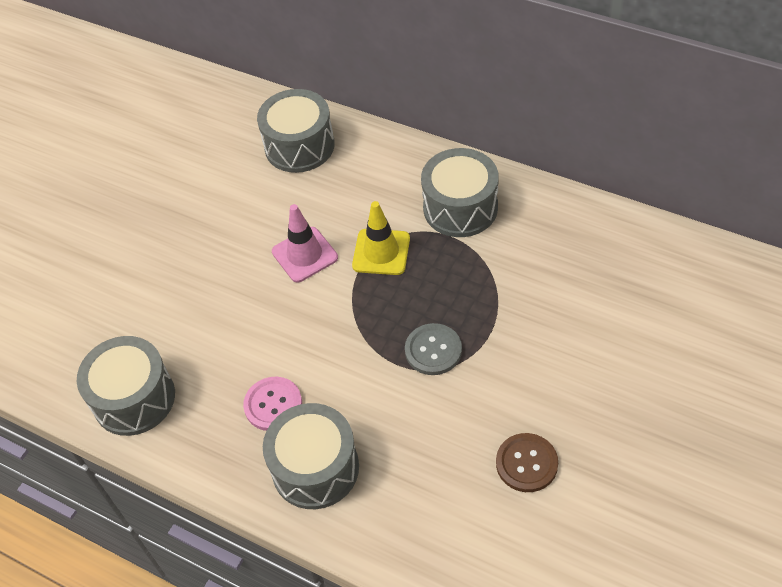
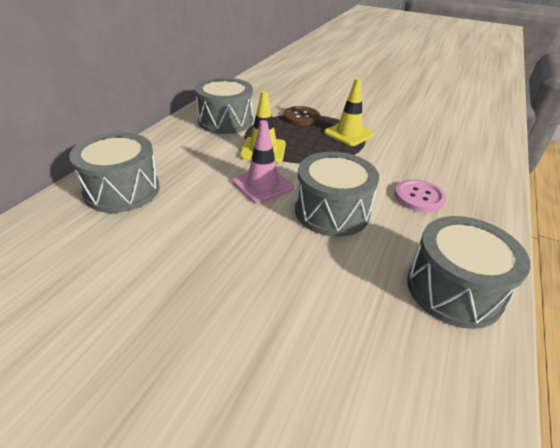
camera: 100 degrees left, 15 degrees down
grey drum [263,403,359,509] -> grey drum moved to [295,152,379,237]
grey button [405,323,462,375] -> yellow traffic cone [324,78,374,146]
brown button [496,433,558,492] -> brown button moved to [283,106,320,126]

